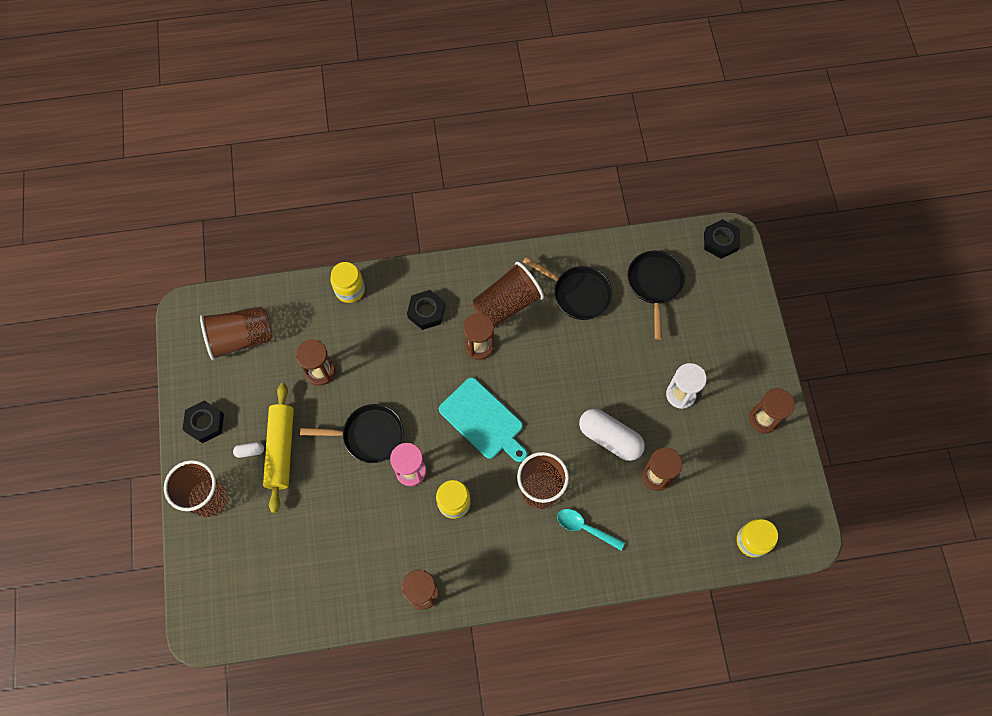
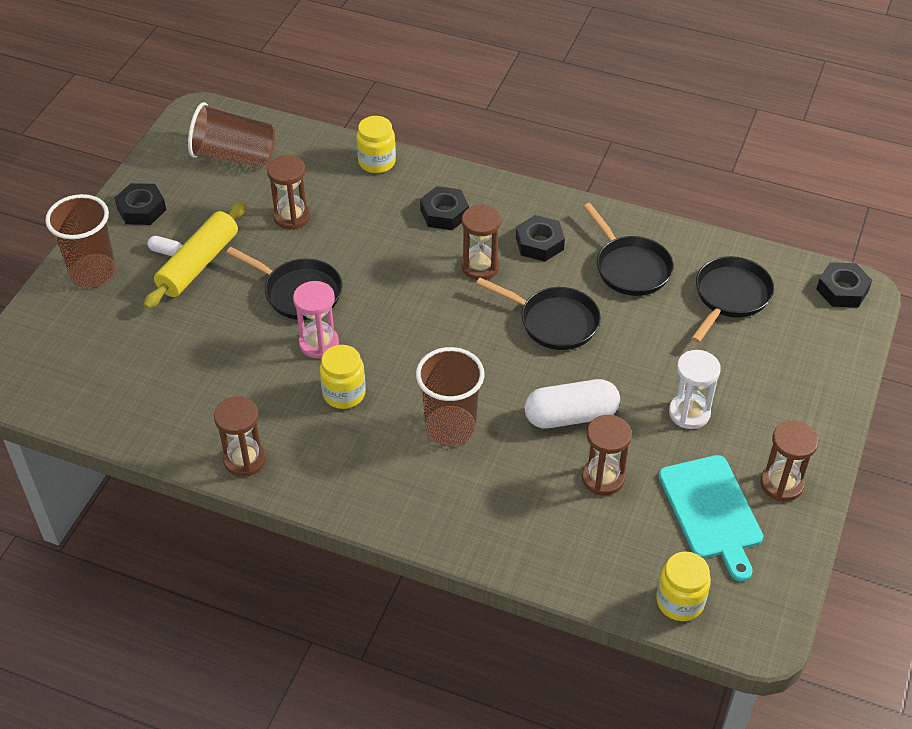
camera: 30 degrees right, 20 degrees down
turquoise cutting board [439,377,527,462] -> turquoise cutting board moved to [659,455,763,581]
brown cup [472,262,544,328] -> black nut [516,215,565,262]
turquoise spoon [557,509,625,551] -> none
white capsule [579,409,645,461] -> white capsule turned 75 degrees counterclockwise [524,379,620,428]
none -> black pan [476,278,601,350]

